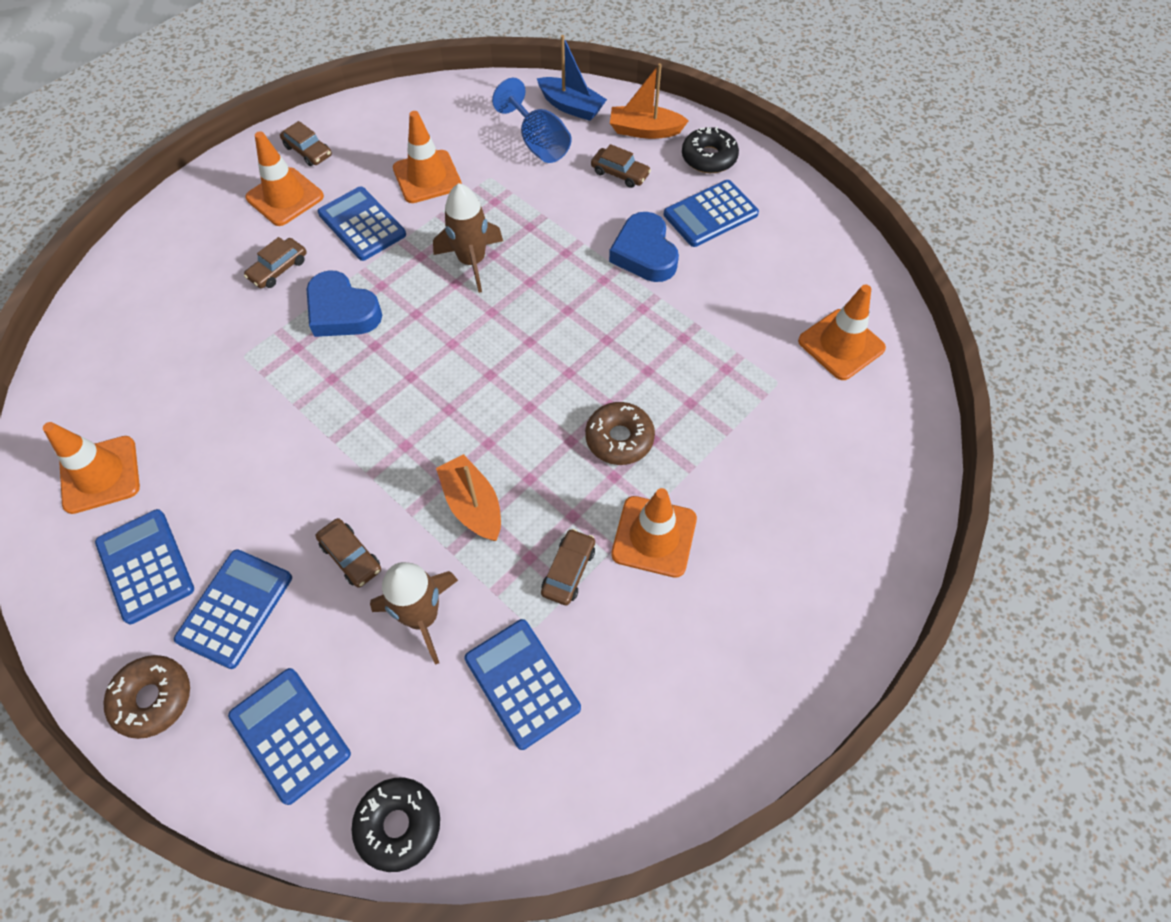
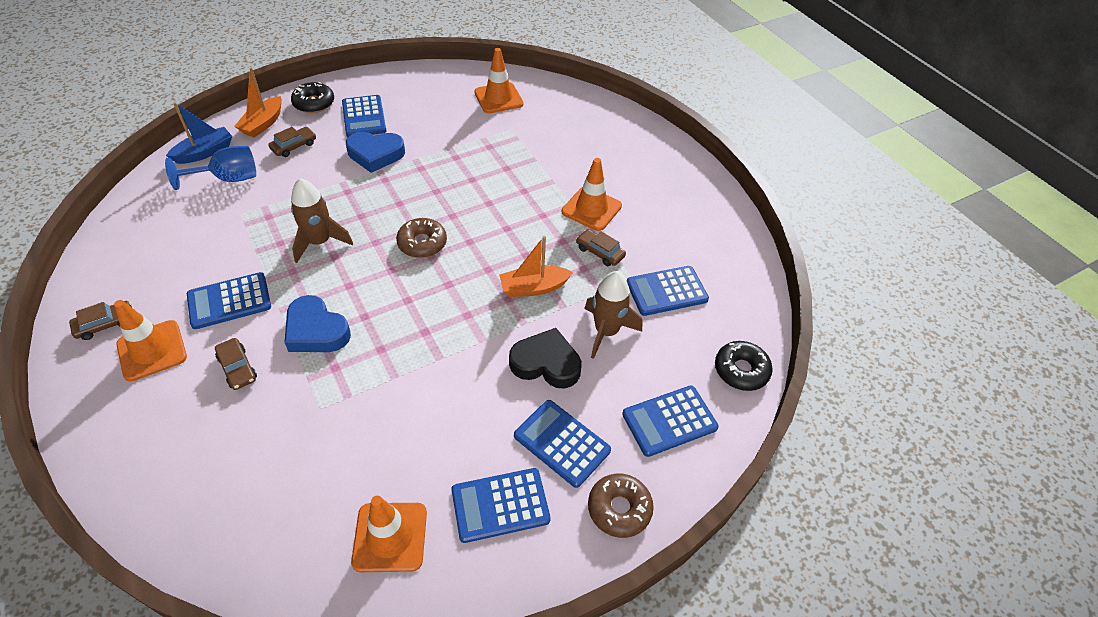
camera: 75 degrees left, 10 degrees down
blue heart [306,271,382,337] -> blue heart turned 75 degrees clockwise [284,295,351,352]
brown car [316,518,381,588] -> black heart [509,328,582,388]
orange traffic cone [393,111,462,203] -> none
brown donut [585,402,655,465] -> brown donut moved to [396,218,447,258]

